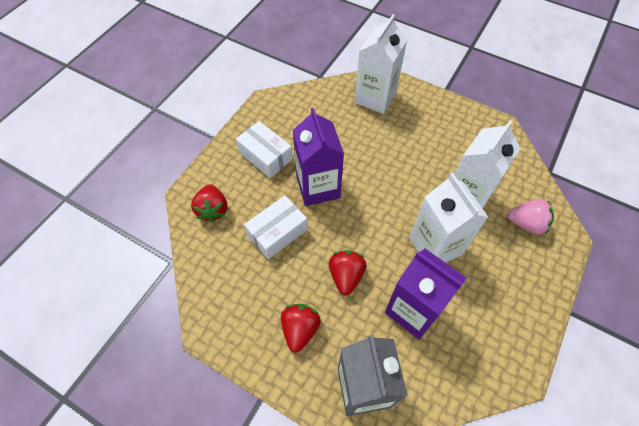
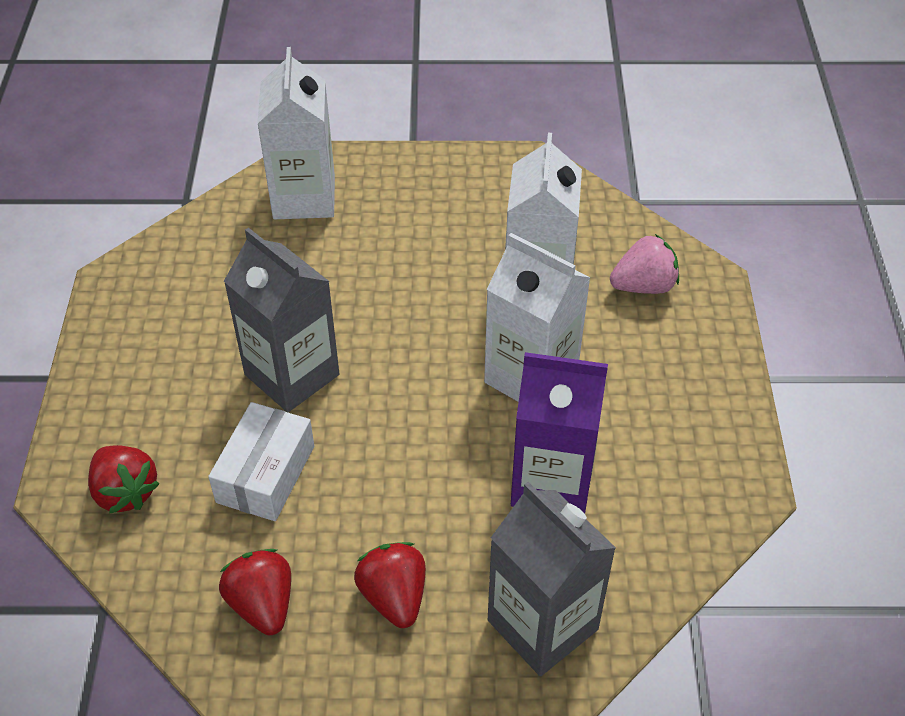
camera: 30 degrees left, 10 degrees down
white box [236,121,293,178] -> none
purple carton [293,108,344,206] -> grey carton [224,228,339,412]
red strawberry [329,250,367,295] -> red strawberry moved to [219,549,291,635]

